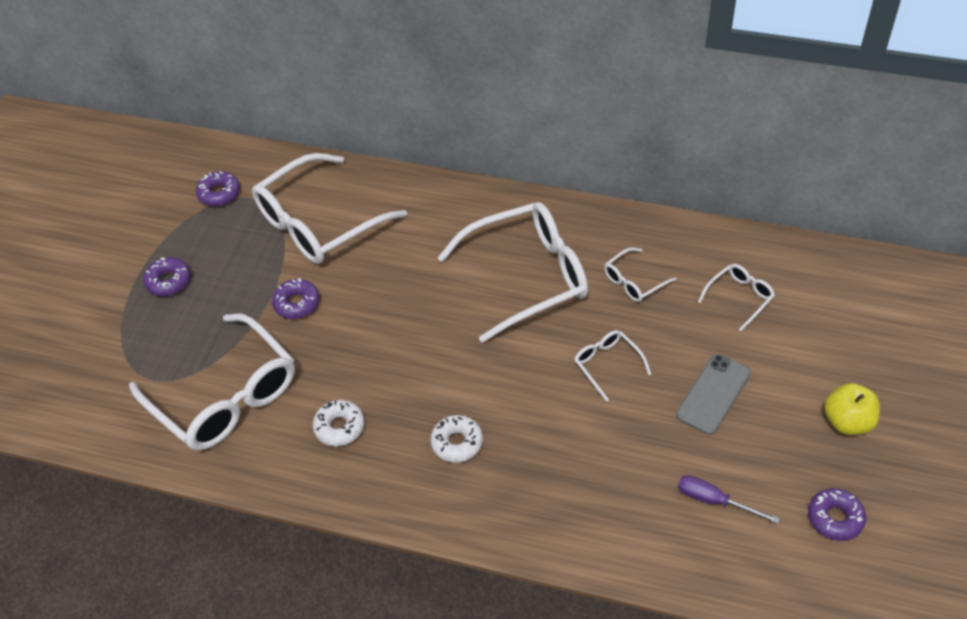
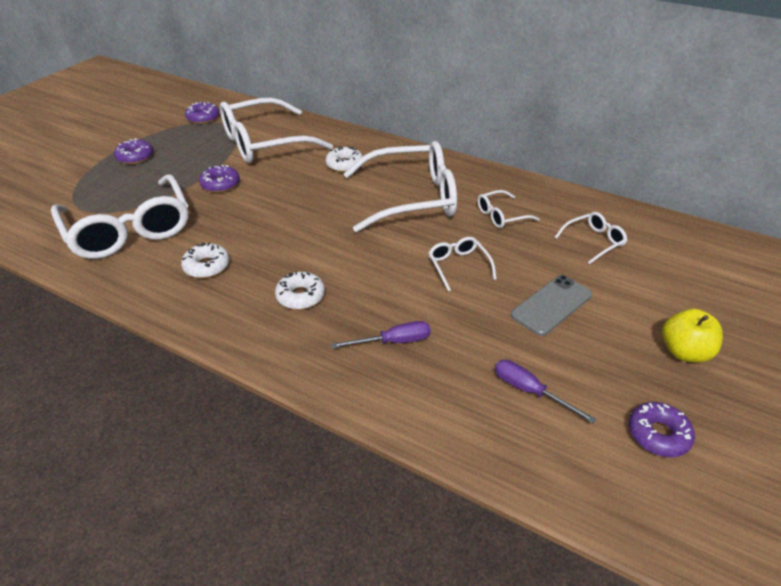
camera: 10 degrees right, 10 degrees down
none -> white donut [326,146,363,172]
none -> purple screwdriver [331,321,431,349]

